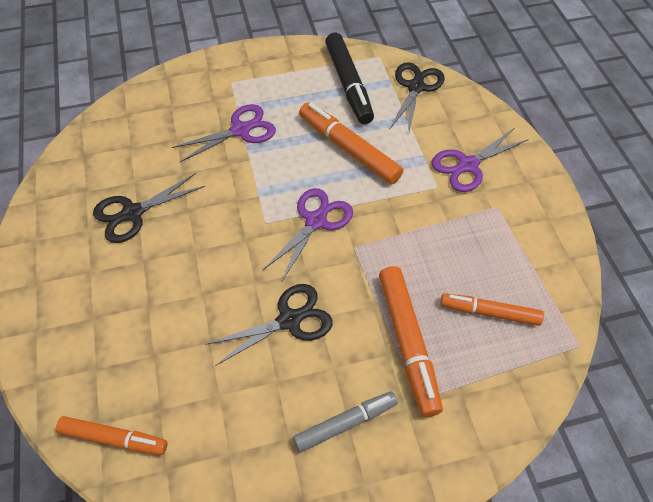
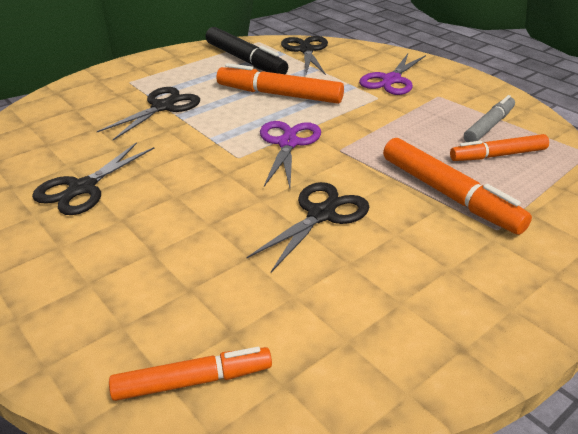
camera: 25 degrees left, 20 degrees down
purple scissors [172,104,276,162] -> black scissors [97,87,200,140]
grey marker [293,391,398,452] -> grey marker moved to [464,95,515,142]

